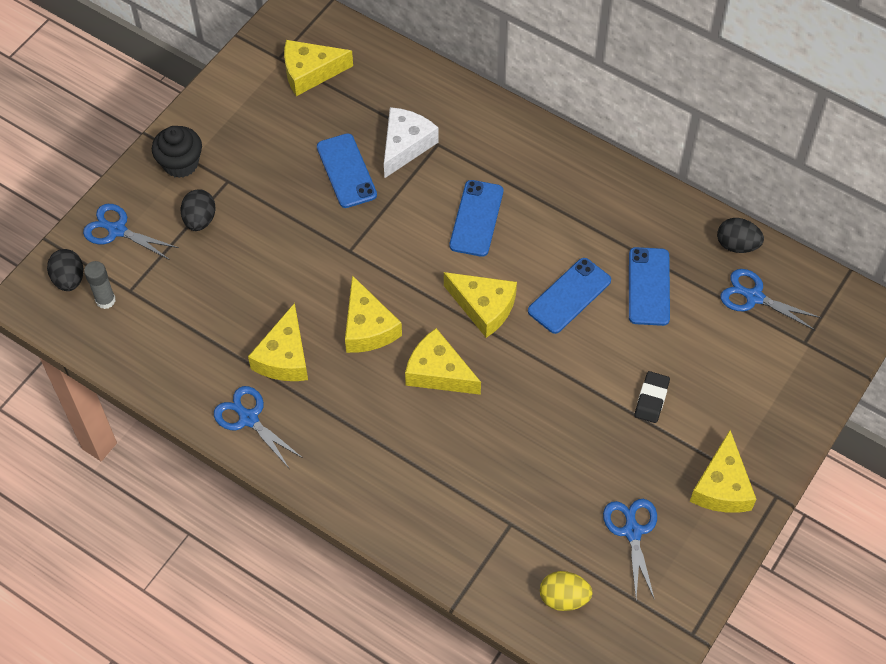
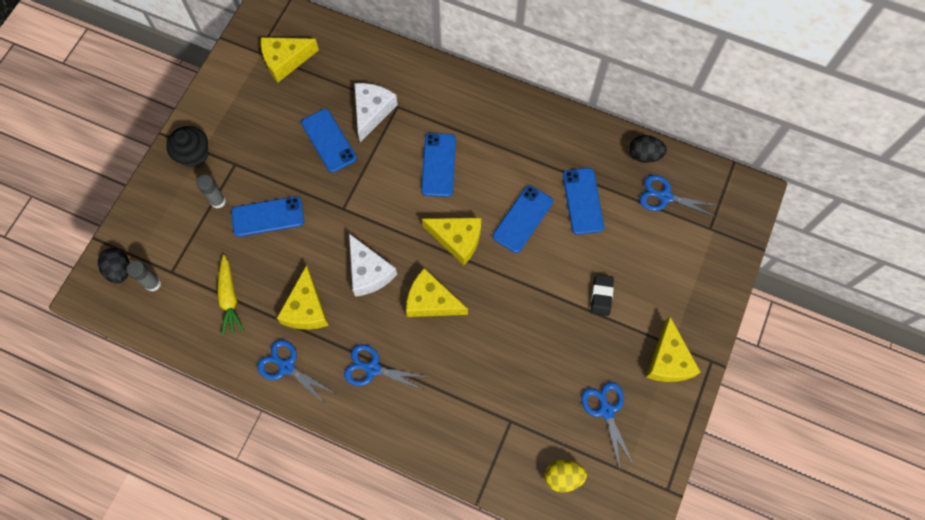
camera: 10 degrees left, 10 degrees up
blue scissors [83,204,179,260] -> blue scissors moved to [344,344,427,391]
black egg [181,189,216,231] -> grey glue stick [196,175,226,209]
yellow cheese [345,275,402,353] -> white cheese [349,234,397,297]
none -> yellow carrot [217,255,244,336]
none -> blue phone [231,196,304,237]

